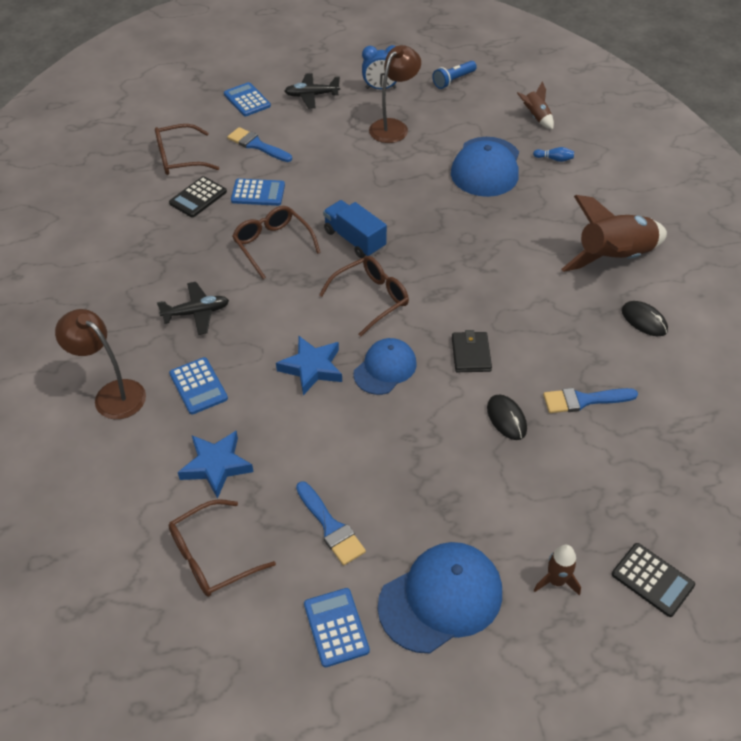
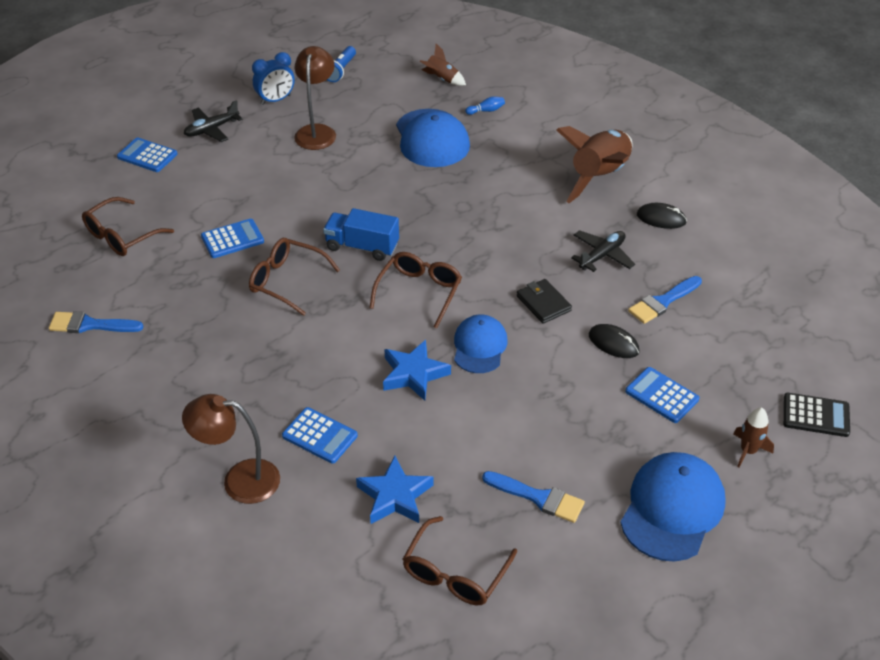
camera: 30 degrees left, 5 degrees down
black plane [157,282,229,335] -> black plane moved to [571,230,635,272]
black calculator [169,176,227,217] -> none
blue brush [227,127,292,162] -> blue brush moved to [49,311,144,333]
blue calculator [304,588,370,667] -> blue calculator moved to [625,367,699,423]

